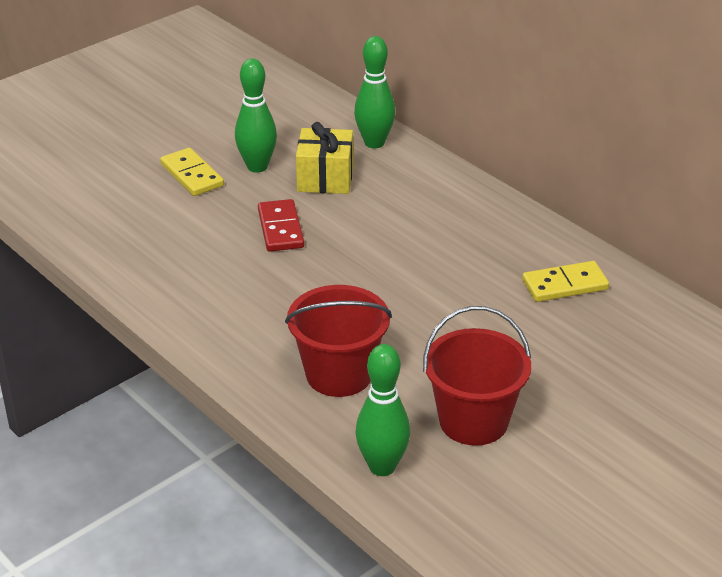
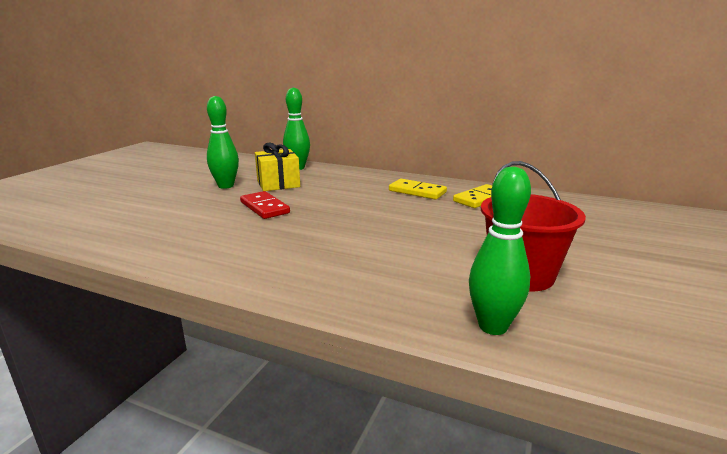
camera: 25 degrees left, 15 degrees down
yellow domino [160,148,224,196] -> yellow domino moved to [389,179,447,200]
red bucket [285,285,392,397] -> none

